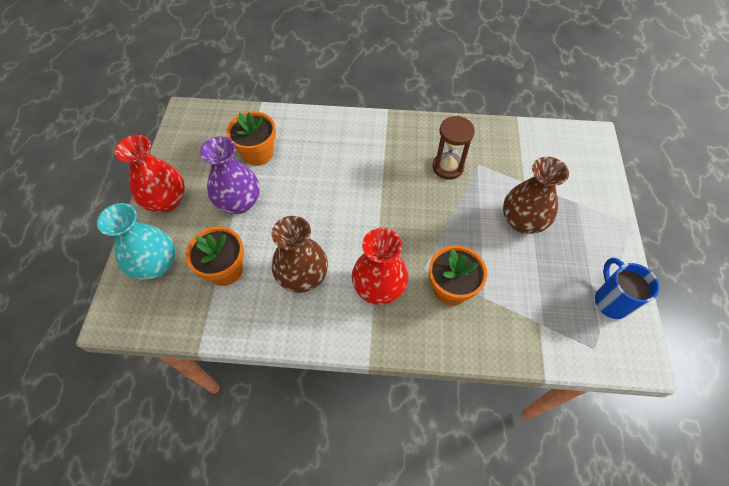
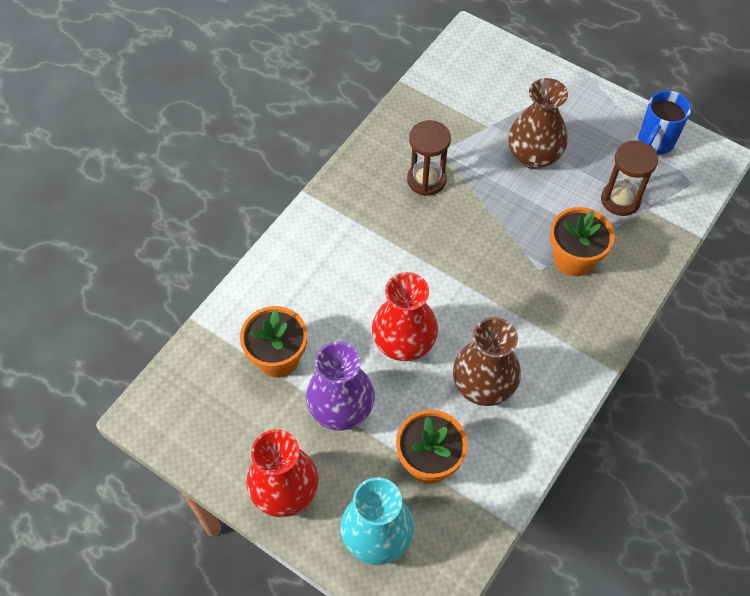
camera: 60 degrees left, 0 degrees up
red vase [352,228,408,305] -> red vase moved to [372,272,438,361]
blue mug [595,258,659,319] -> blue mug turned 75 degrees counterclockwise [638,90,691,155]
none -> brown hourglass [601,141,658,216]

